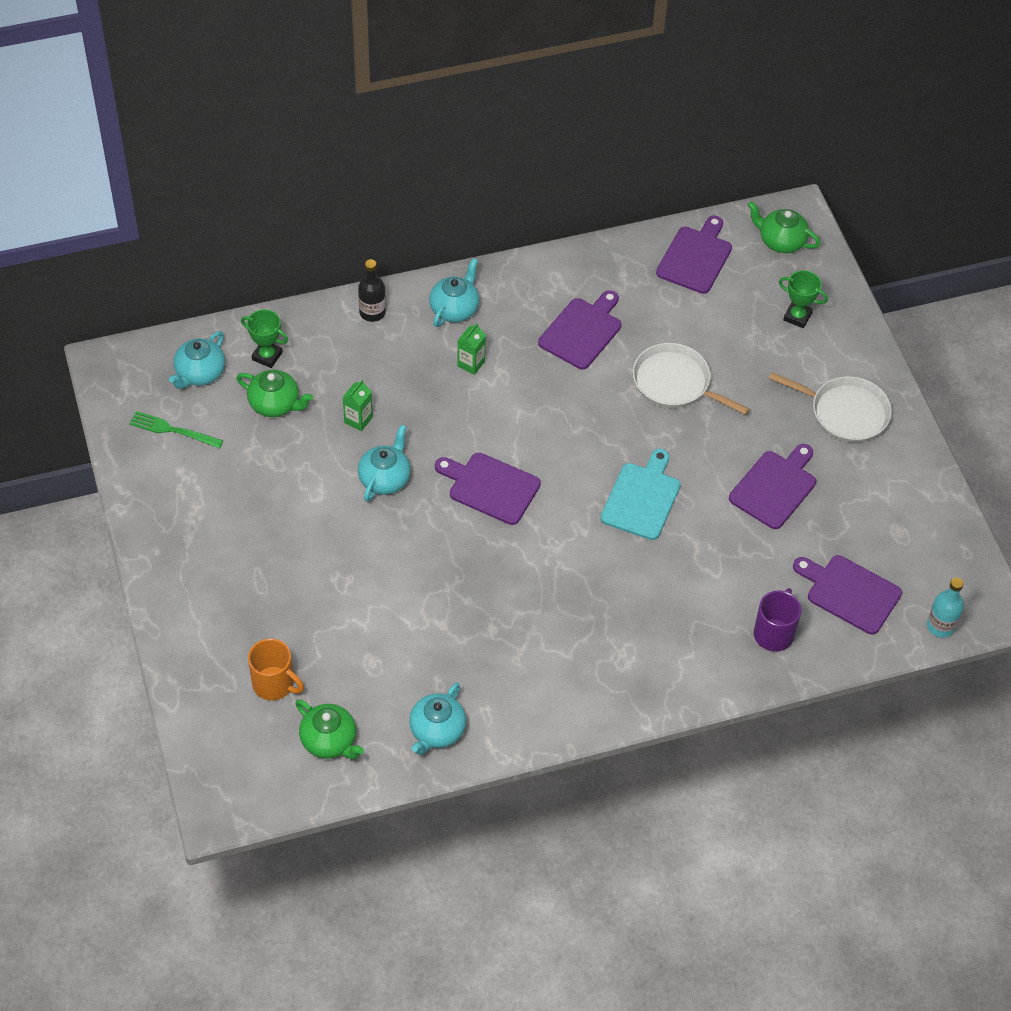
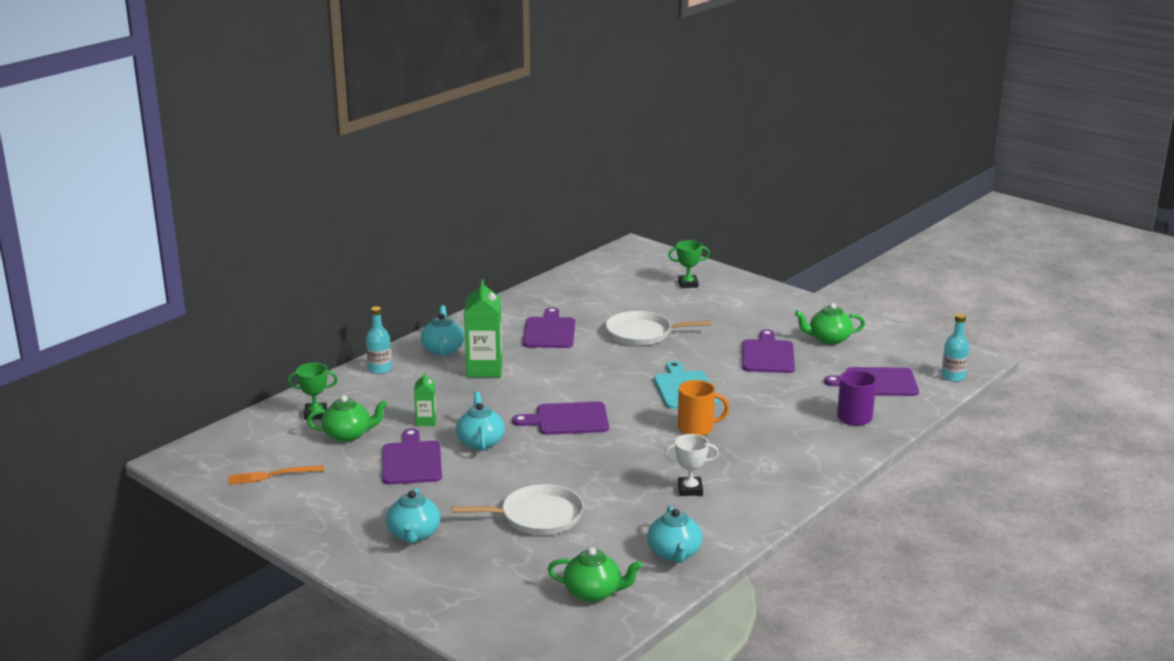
camera: 30 degrees left, 30 degrees down
green fork [129,411,223,448] -> orange fork [228,465,324,485]
turquoise teapot [169,331,225,389] -> turquoise teapot moved to [386,488,440,544]
orange mug [248,638,304,700] -> orange mug moved to [678,380,730,436]
black bottle [358,259,386,322] -> turquoise bottle [366,306,392,374]
green carton [457,323,486,375] -> green carton [464,279,502,377], size x1.91
purple cutting board [656,215,732,294] -> purple cutting board moved to [382,429,442,485]
green teapot [748,201,820,253] -> green teapot moved to [795,303,865,345]
white pan [769,372,892,442] -> white pan moved to [452,484,584,535]
none -> white trophy [664,434,719,496]

